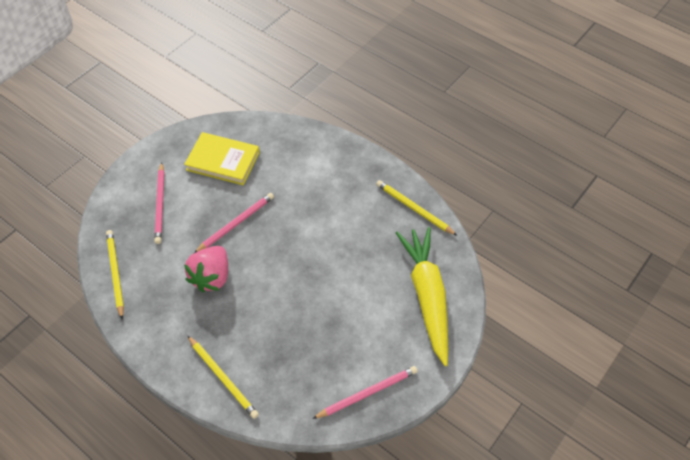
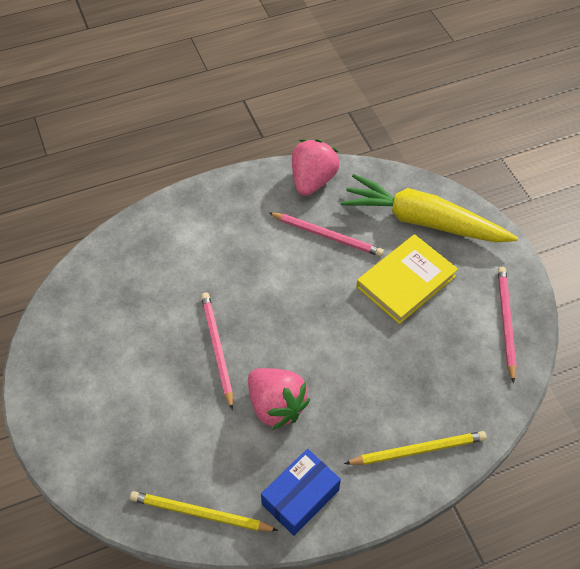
camera: 60 degrees left, 0 degrees up
pink pencil [155,162,164,244] -> pink pencil moved to [268,212,384,257]
yellow book [184,132,260,185] -> yellow book moved to [357,234,458,324]
yellow pencil [376,180,457,236] -> pink strawberry [292,139,340,196]
none -> blue box [261,449,341,536]

